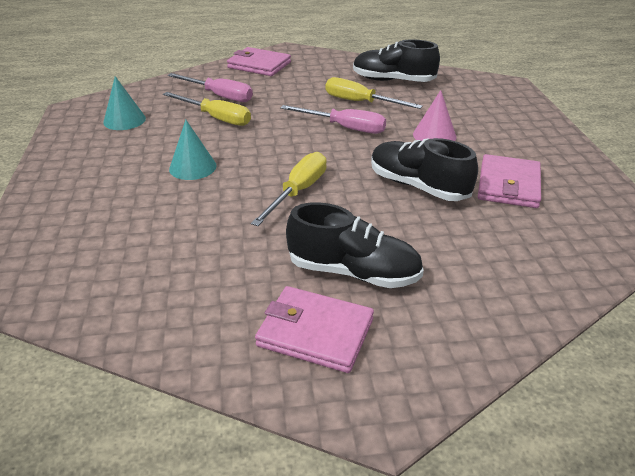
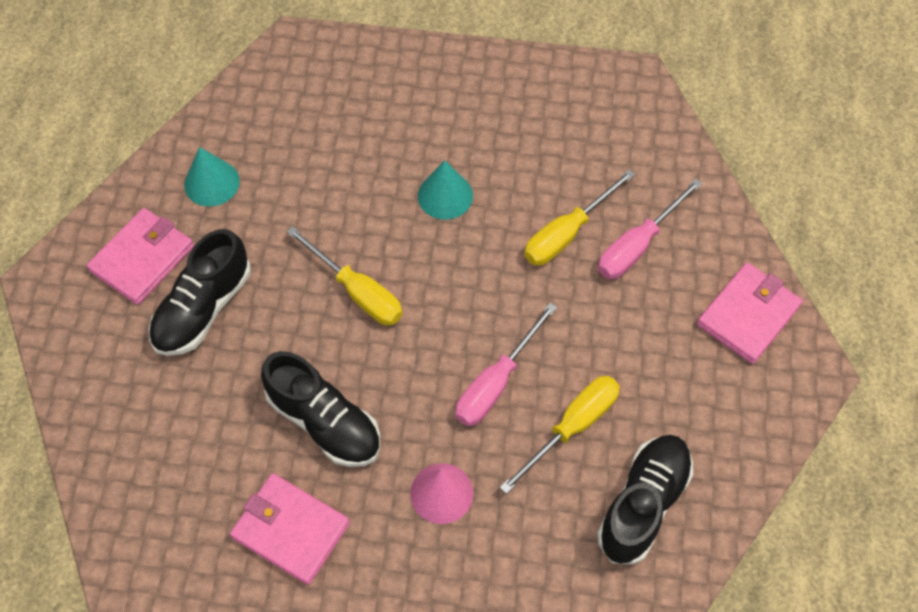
camera: 105 degrees right, 25 degrees up
turquoise cone [103,76,146,130] -> turquoise cone moved to [184,147,240,206]
black shoe [371,138,478,201] -> black shoe turned 75 degrees clockwise [261,351,380,467]

